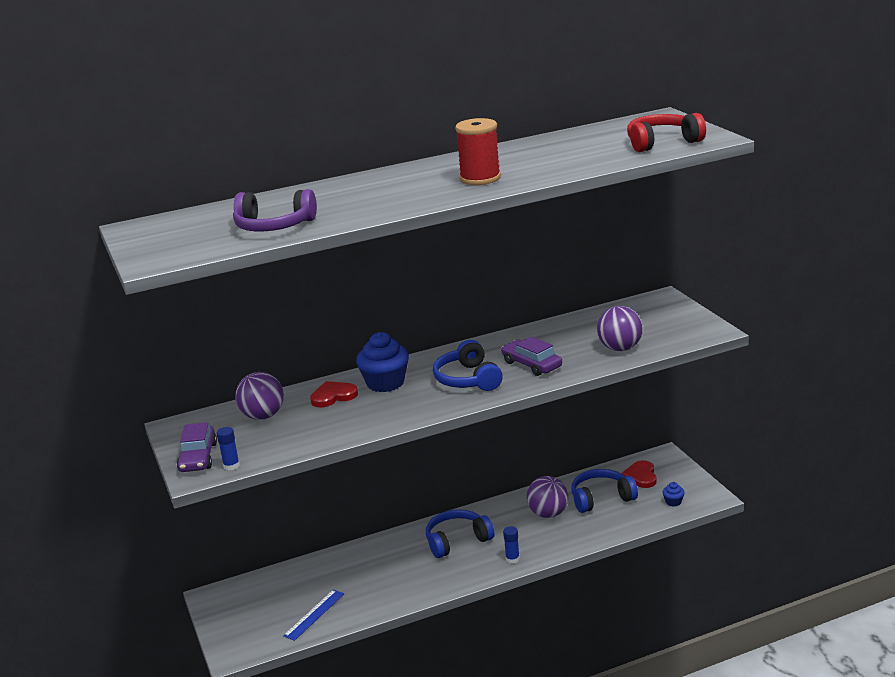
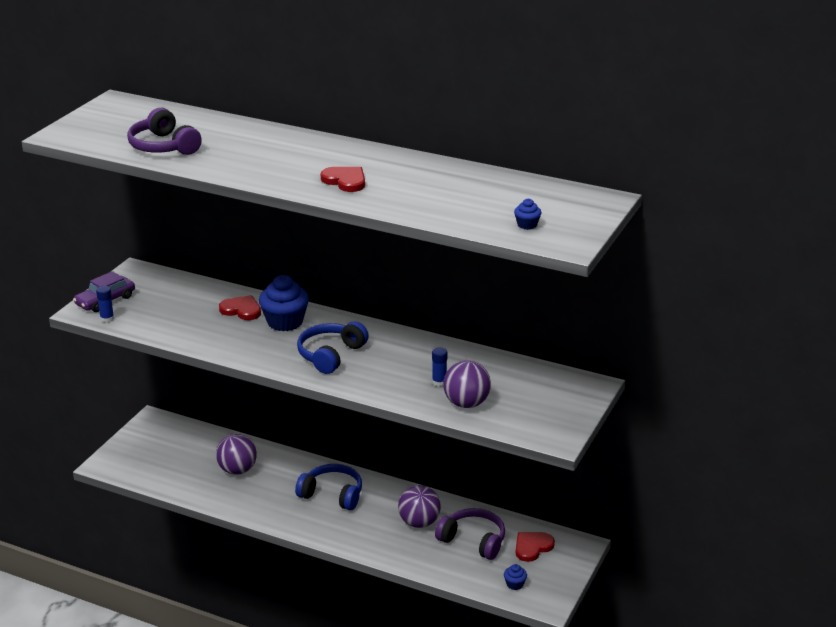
camera: 45 degrees right, 5 degrees up
purple ball [235,372,284,420] -> purple ball moved to [216,434,257,475]
blue ruler [283,589,344,641] -> none
red spool [455,118,501,185] -> red heart [321,167,365,192]
purple car [501,337,562,376] -> none
blue glue stick [503,526,520,563] -> blue glue stick moved to [432,347,447,387]
blue headphones [571,469,638,513] -> purple headphones [435,508,505,560]
red headphones [627,113,706,152] -> blue cupcake [514,199,541,230]

